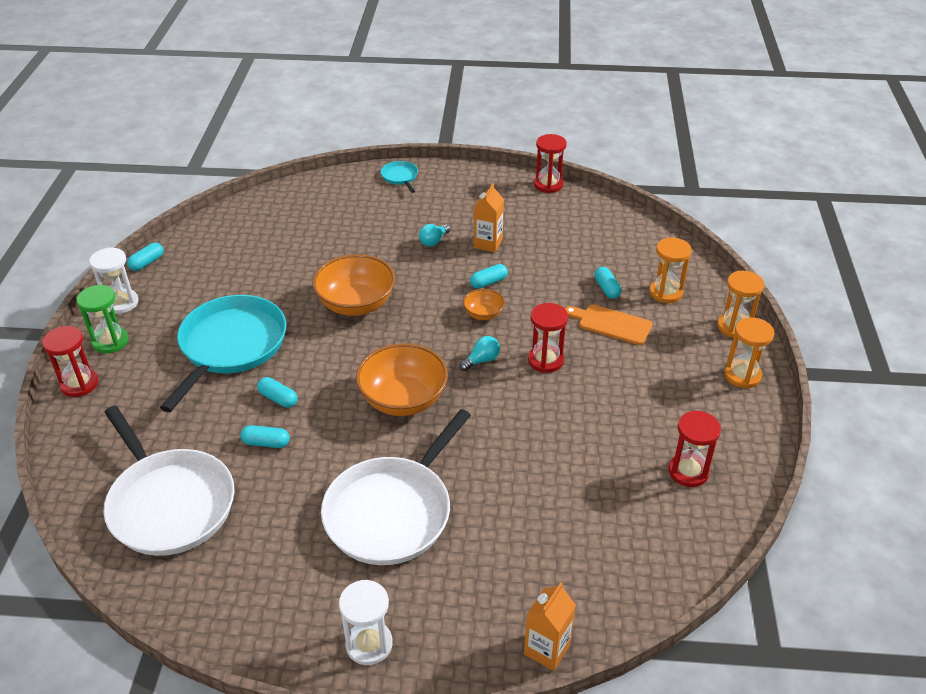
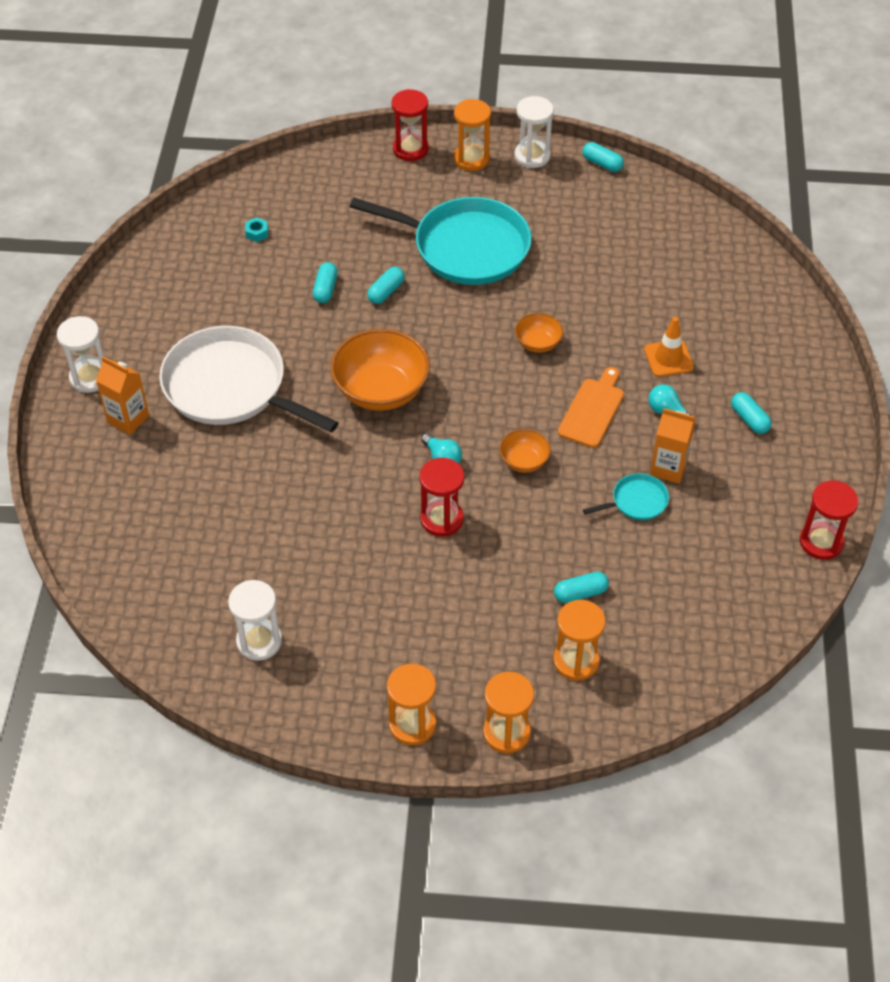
camera: 90 degrees right, 10 degrees up
green hourglass [77,285,129,354] -> orange hourglass [454,99,491,171]
white pan [103,406,234,556] -> turquoise nut [245,217,268,242]
orange bowl [312,254,396,316] -> orange bowl [515,313,563,353], size x0.51
turquoise pan [381,161,418,193] -> turquoise pan moved to [583,473,669,520]
turquoise capsule [470,264,508,289] -> turquoise capsule moved to [731,392,772,434]
orange carton [524,582,576,671] -> orange carton moved to [96,356,149,435]
orange cutting board [565,304,652,345] -> orange cutting board moved to [558,367,624,448]
red hourglass [668,411,721,487] -> white hourglass [228,580,282,661]
none -> orange traffic cone [644,317,694,377]

